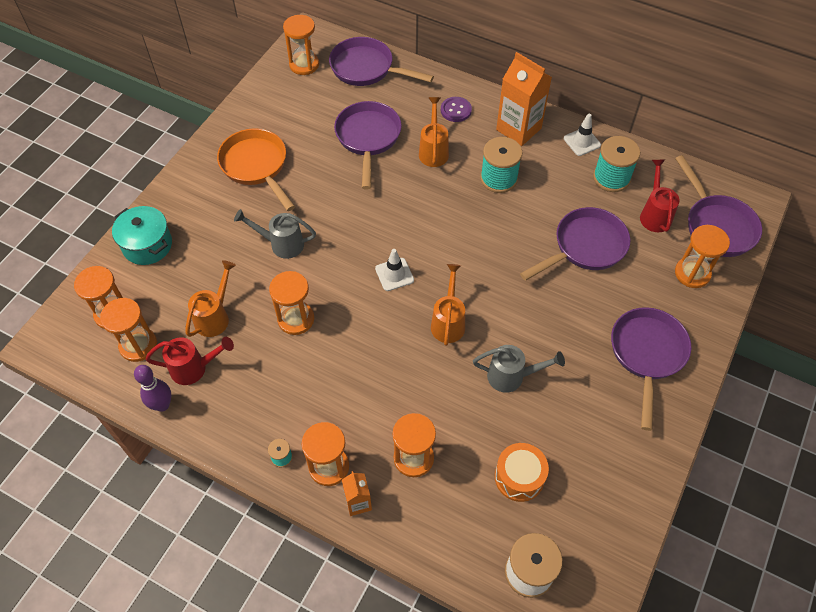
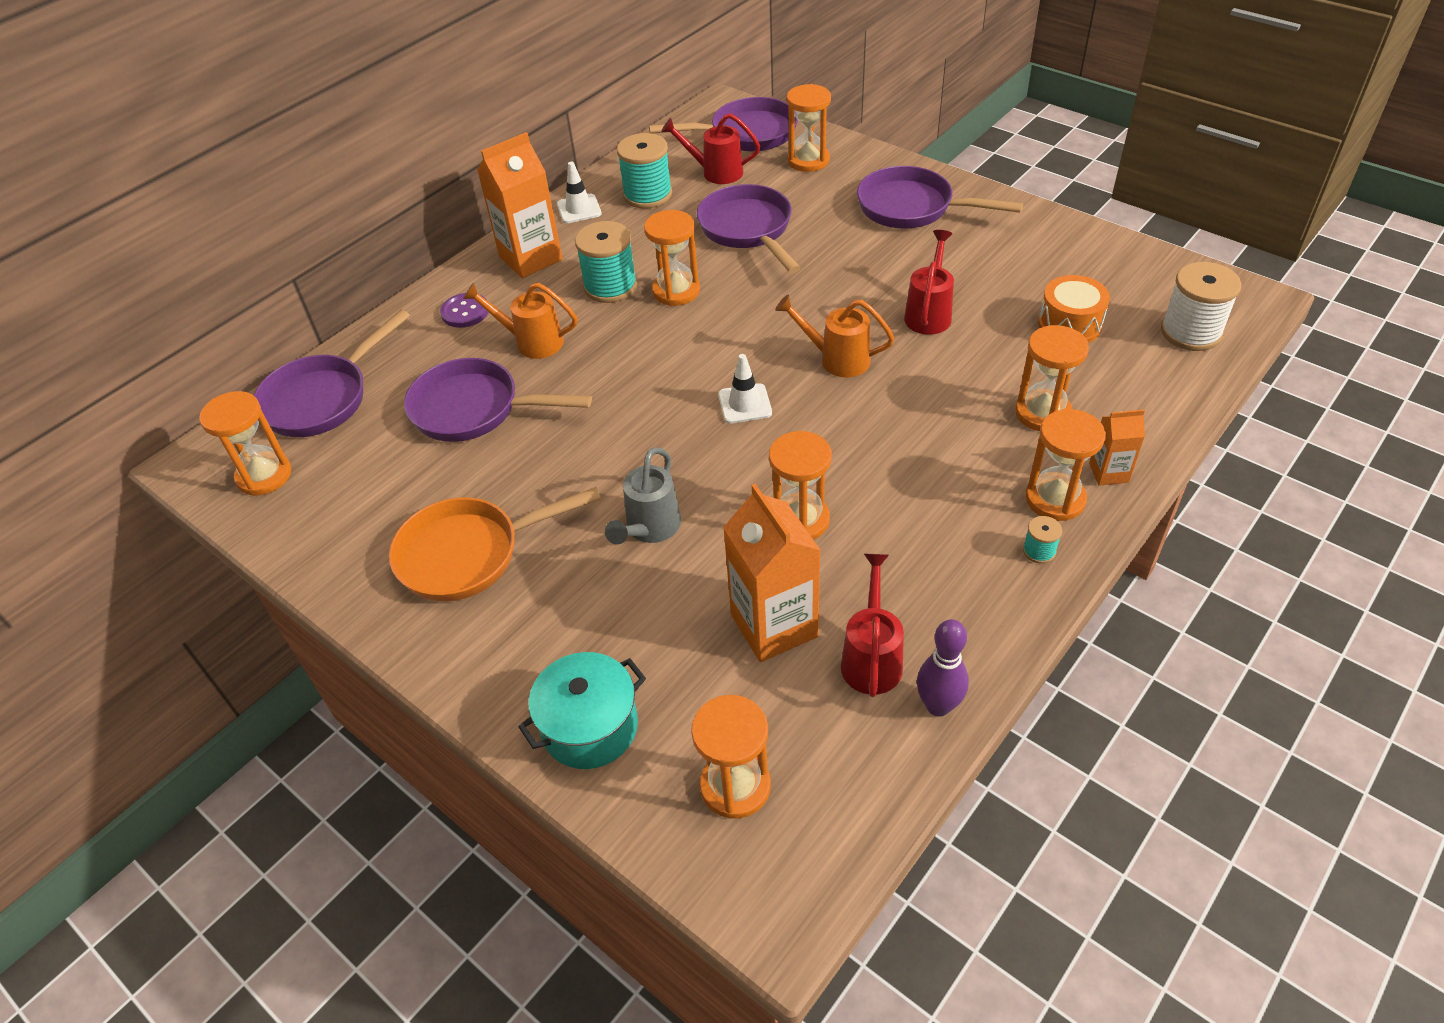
camera: 75 degrees left, 10 degrees down
orange hourglass [100,298,157,362] -> orange hourglass moved to [644,210,700,306]
orange watering can [185,260,236,337] -> orange carton [723,483,821,662]
grey watering can [473,345,565,393] -> red watering can [904,230,954,335]

